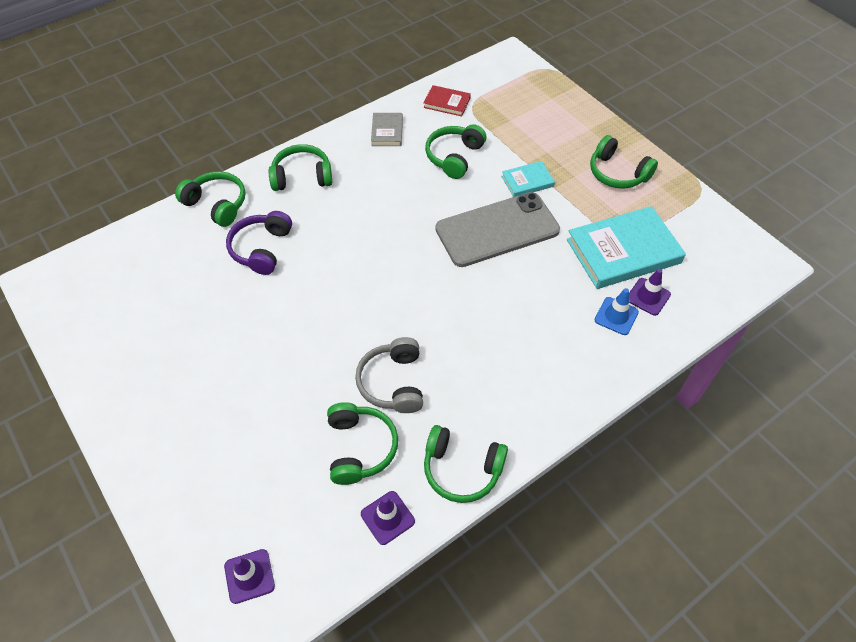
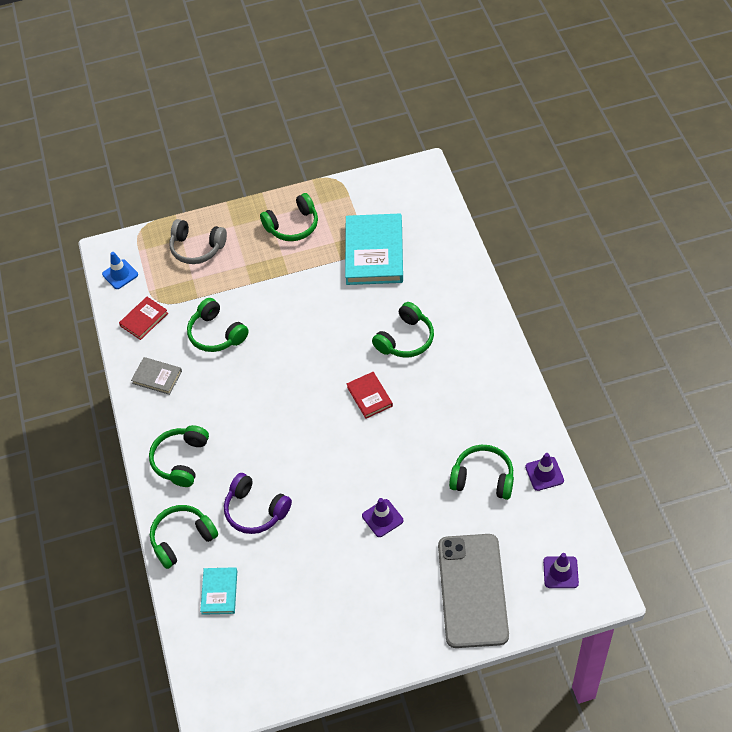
camera: 65 degrees left, 0 degrees up
grey headphones [355,337,423,413] -> grey headphones moved to [169,219,227,264]
green headphones [424,425,508,503] -> green headphones moved to [372,302,434,358]
grey phone [435,192,560,267] -> grey phone moved to [438,534,509,648]
turquoise book [501,161,555,197] -> turquoise book moved to [200,567,237,615]
blue traffic cone [595,288,639,335] -> blue traffic cone moved to [102,252,138,289]
purple traffic cone [629,269,671,316] -> purple traffic cone moved to [362,498,403,537]
none -> red book [347,372,393,419]

